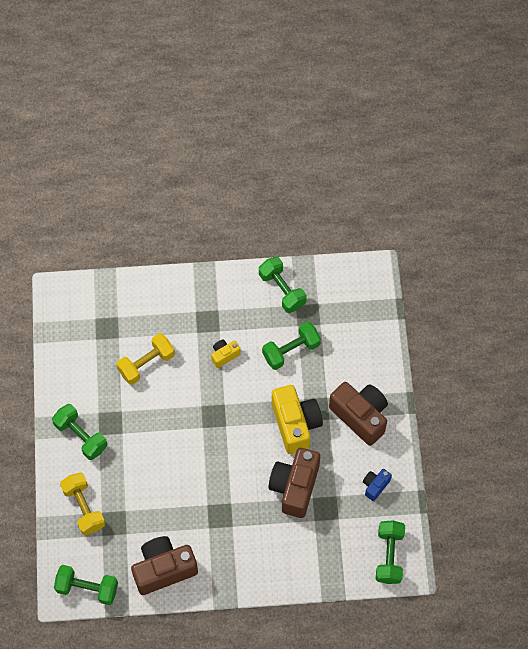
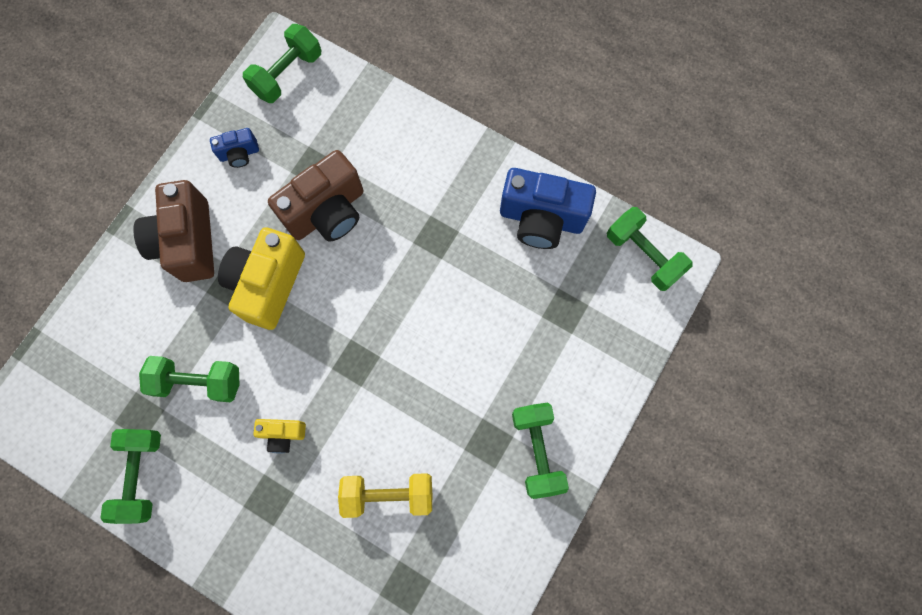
camera: 145 degrees left, 10 degrees up
yellow dumbbell [60,472,106,535] -> none
brown camera [131,536,198,595] -> blue camera [500,168,596,249]

